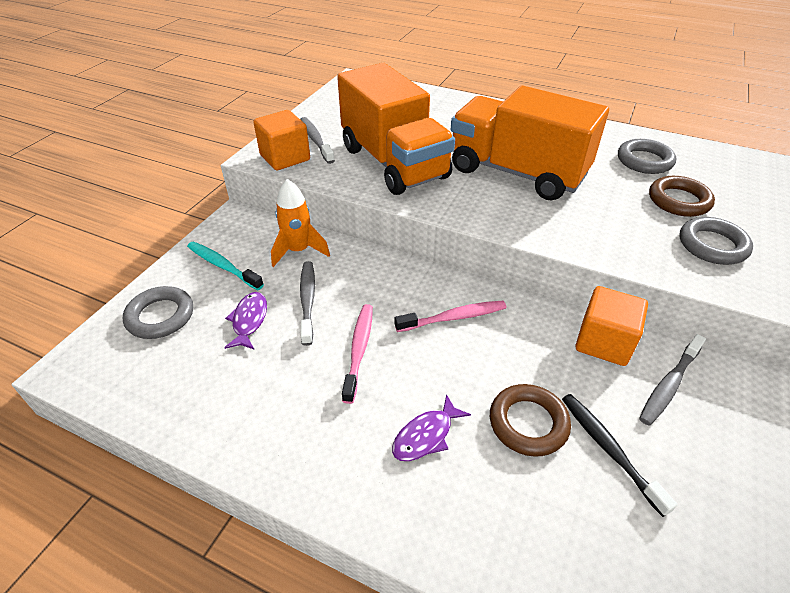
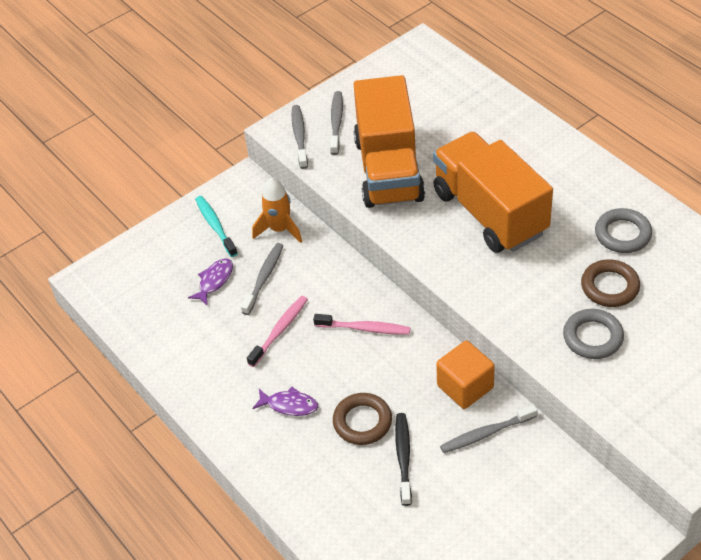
camera: 30 degrees right, 5 degrees up
grey ring [123,286,193,339] -> none
orange cube [253,110,310,171] -> grey toothbrush [292,105,308,169]
purple fish [392,394,471,461] -> purple fish turned 150 degrees counterclockwise [252,387,318,416]

